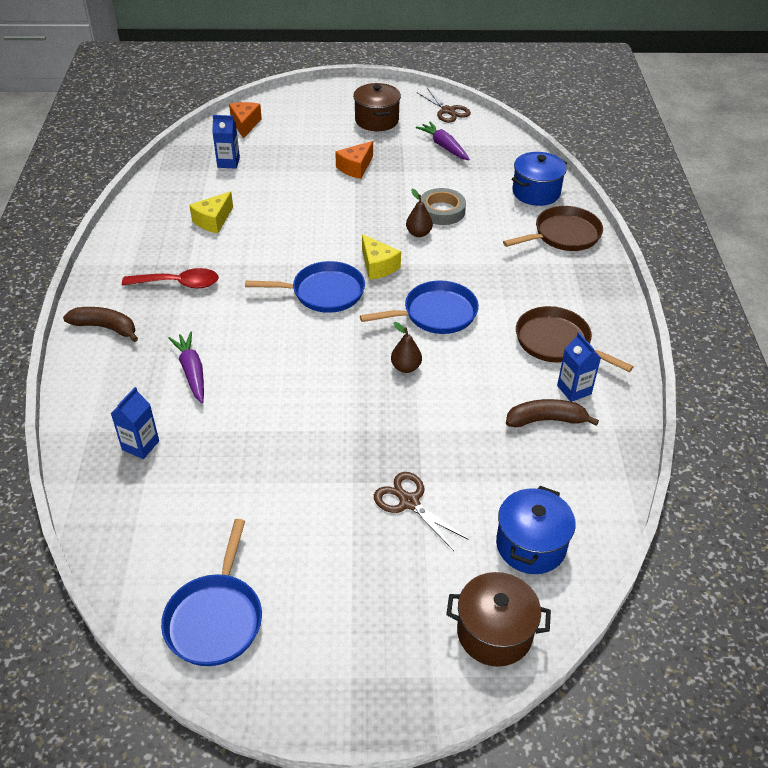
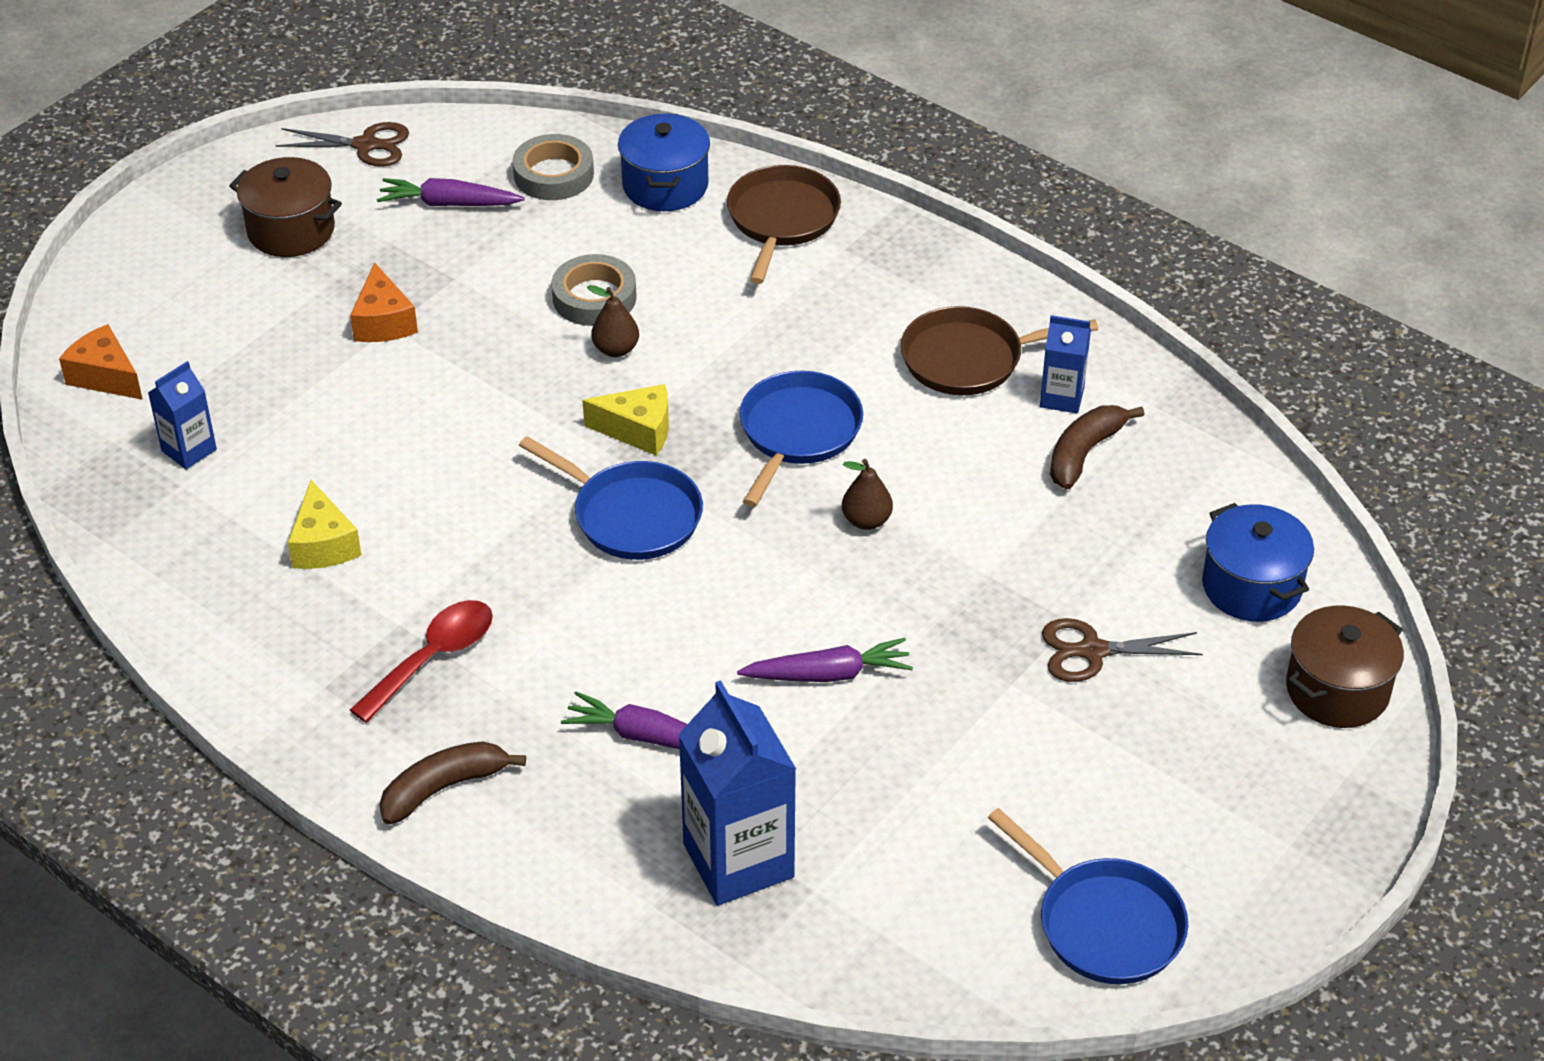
camera: 50 degrees left, 0 degrees up
blue carton [111,387,159,459] -> blue carton [678,680,796,906], size x1.87
blue pan [245,261,365,313] -> blue pan turned 90 degrees clockwise [519,436,703,560]
none -> grey tape [512,134,594,200]
none -> purple carrot [737,638,913,682]

